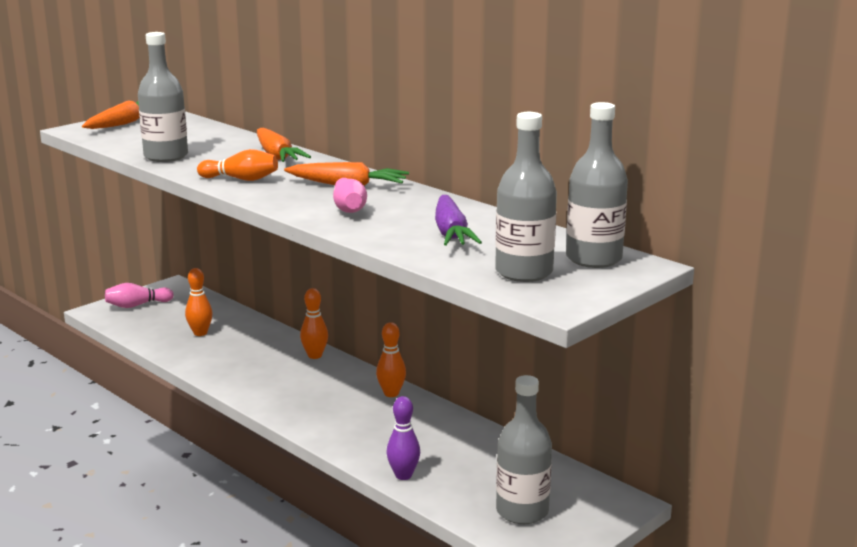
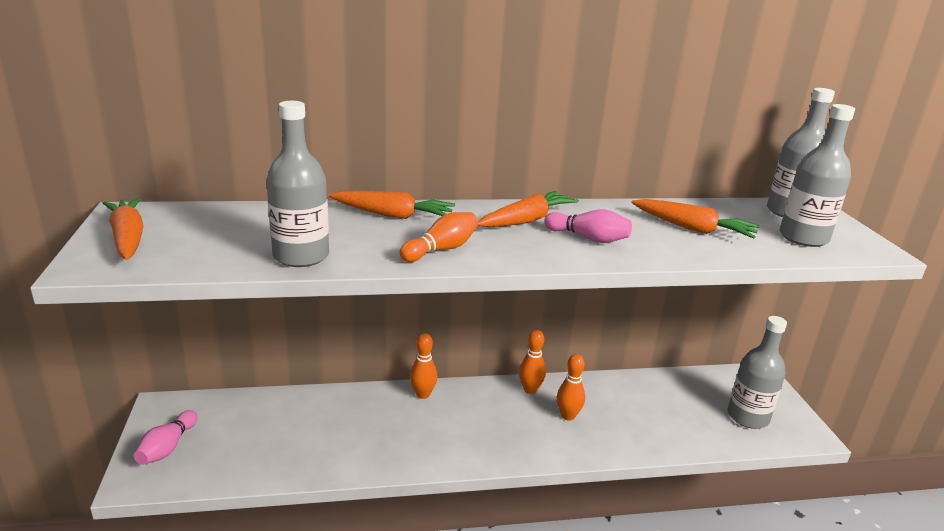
camera: 55 degrees left, 5 degrees up
orange bowling pin [185,268,213,336] -> orange bowling pin moved to [557,354,585,421]
purple bowling pin [386,396,420,480] -> none
purple carrot [435,195,482,246] -> orange carrot [631,199,760,239]

